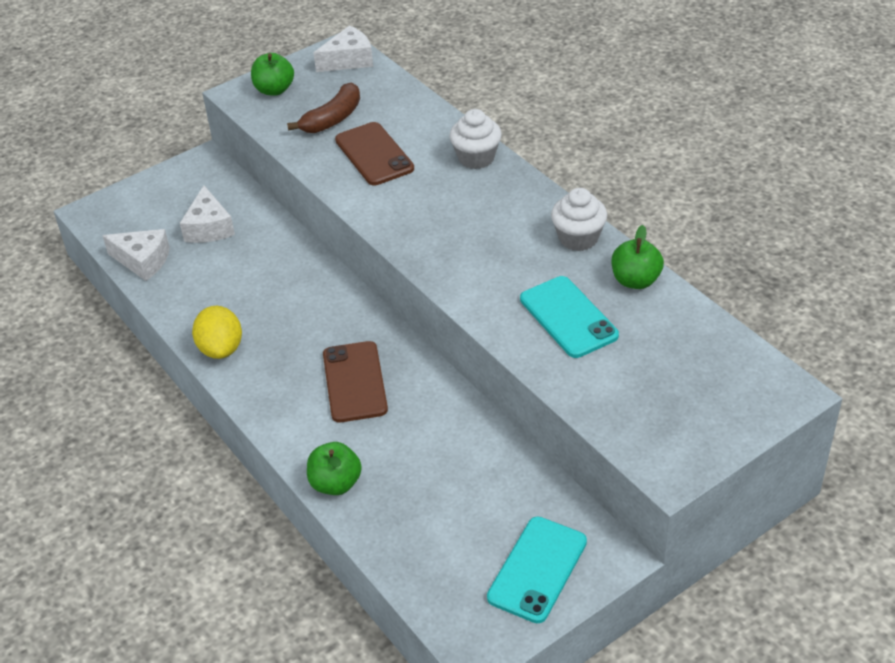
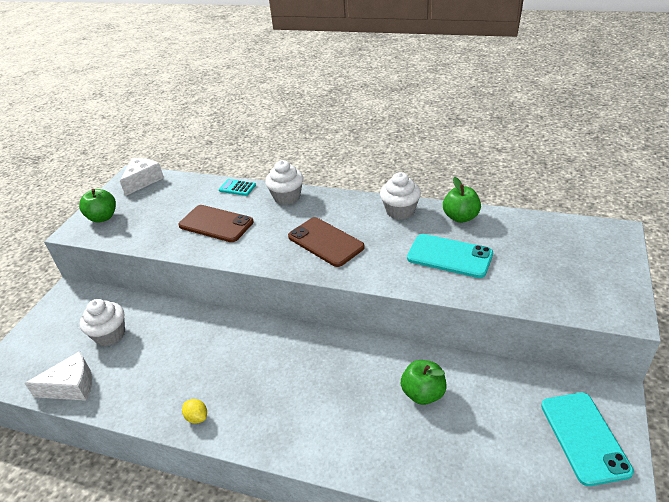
camera: 35 degrees left, 5 degrees down
white cheese [180,185,235,243] -> white cupcake [80,299,125,346]
yellow lemon [192,306,242,359] -> yellow lemon [182,399,207,424], size x0.52
brown banana [287,83,360,133] -> none
green apple [307,442,362,495] -> green apple moved to [401,360,447,405]
brown phone [323,341,388,422] -> brown phone moved to [288,217,365,267]
none -> turquoise calculator [219,179,256,196]

